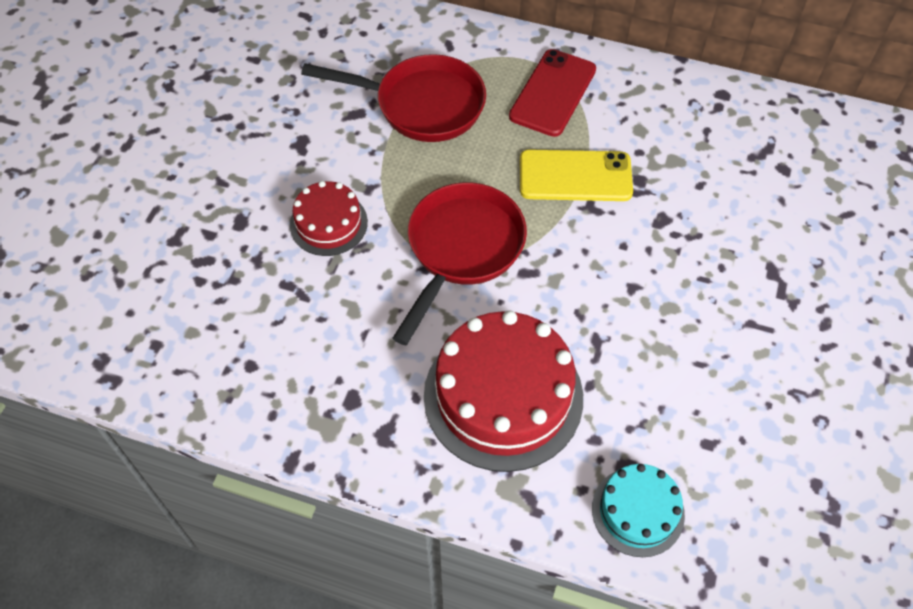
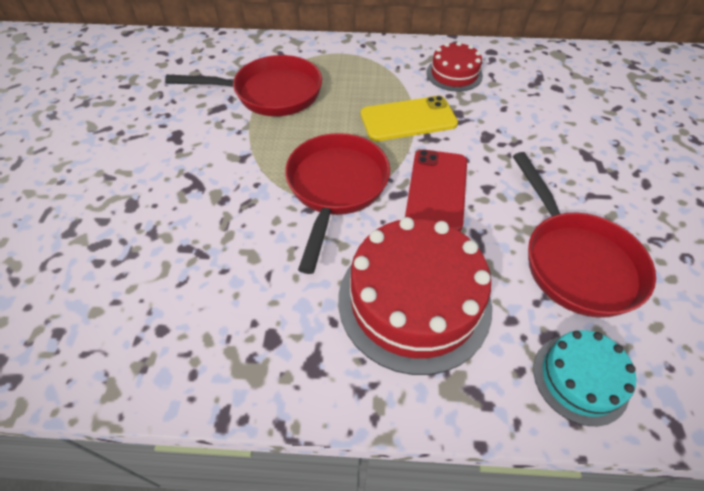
camera: 15 degrees left, 5 degrees down
red cake [290,181,368,256] -> red cake moved to [426,41,483,92]
red phone [509,49,596,137] -> red phone moved to [405,150,467,231]
none -> red pan [513,152,656,318]

